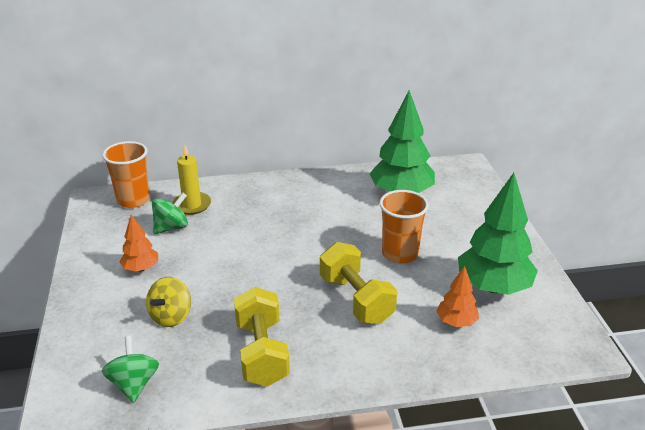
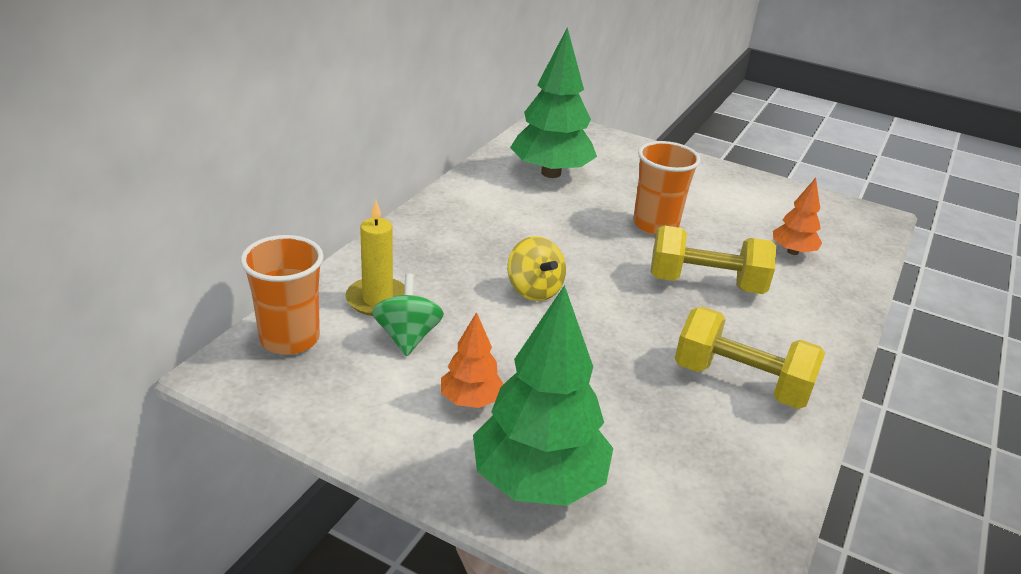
camera: 55 degrees left, 0 degrees up
green spinning top [102,336,159,403] -> none
yellow spinning top [146,277,191,327] -> yellow spinning top moved to [507,236,566,301]
green tree [458,173,538,295] -> green tree moved to [473,285,613,506]

